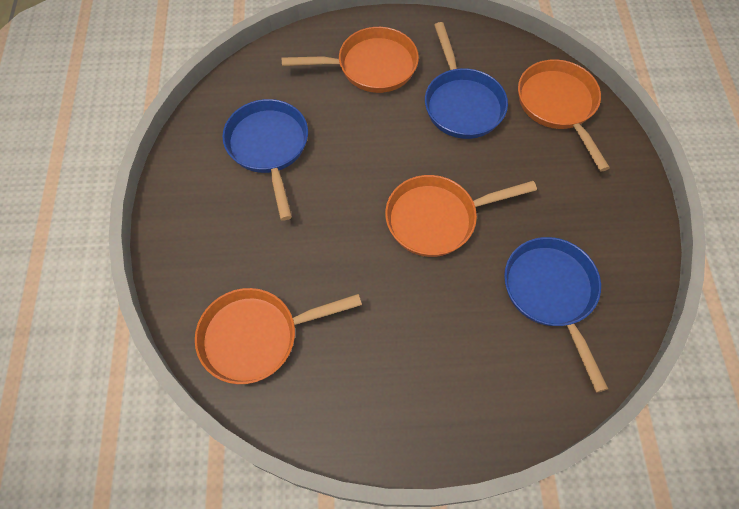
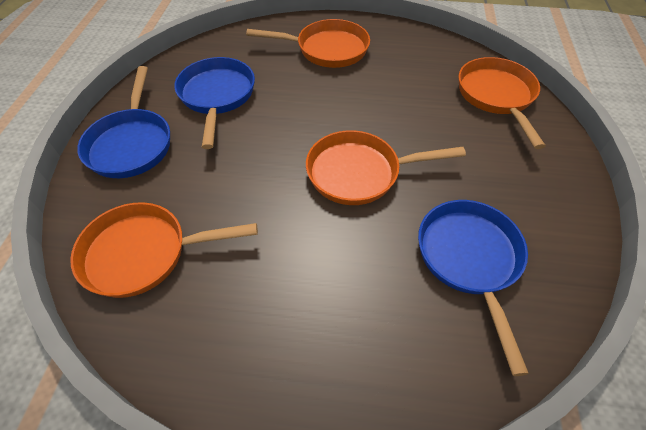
camera: 10 degrees right, 10 degrees down
blue pan [425,22,508,139] -> blue pan moved to [77,66,170,178]

